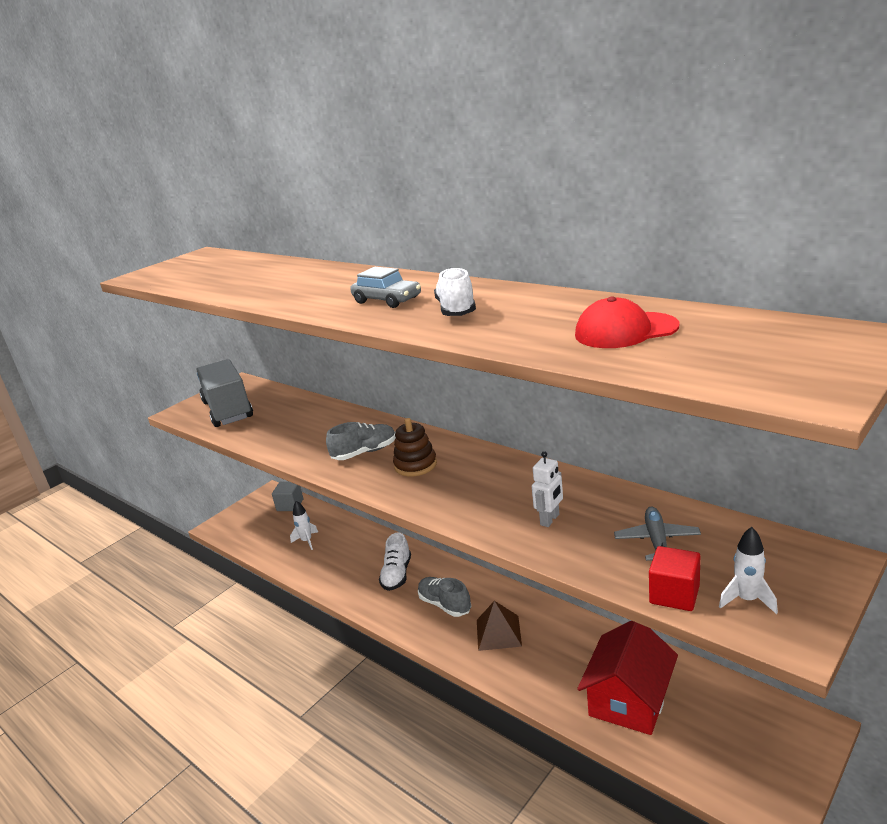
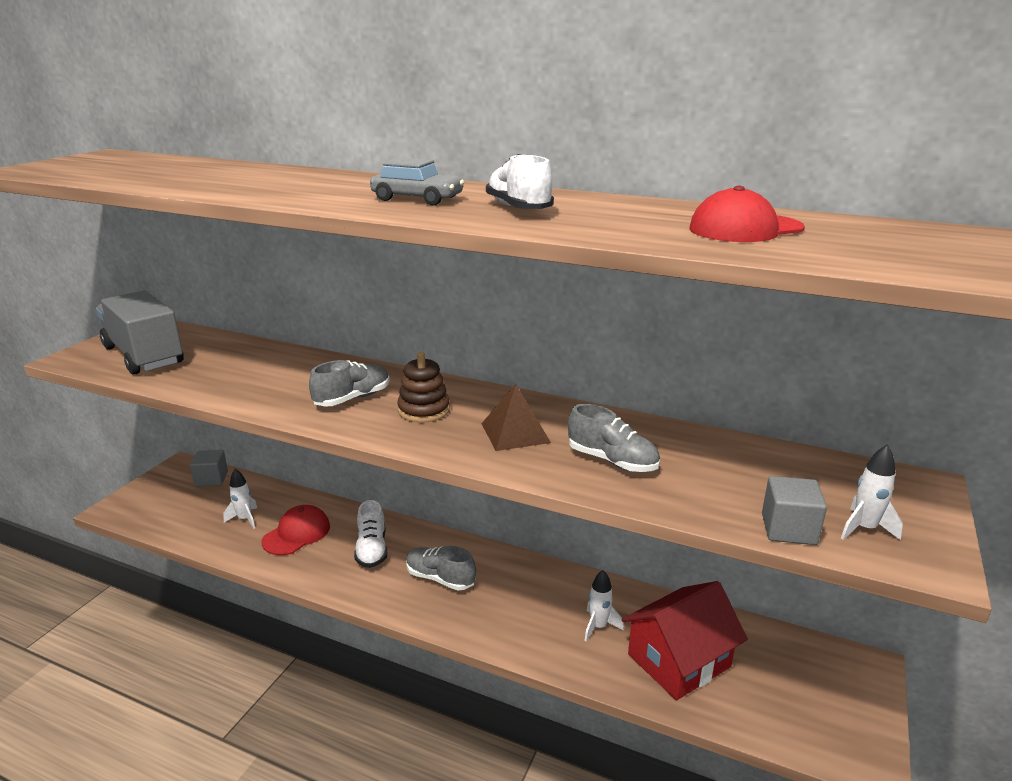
camera: 20 degrees left, 0 degrees up
brown pyramid [477,601,522,651] -> brown pyramid moved to [481,384,551,451]
white robot [532,451,563,527] -> grey shoe [568,404,660,472]
red house [577,621,678,735] -> red house turned 45 degrees clockwise [622,581,748,700]
grey plane [614,506,701,561] -> none
red cube [649,546,700,611] -> grey cube [762,476,827,545]
none -> red cap [262,505,330,555]
none -> white rocket [584,570,624,642]

